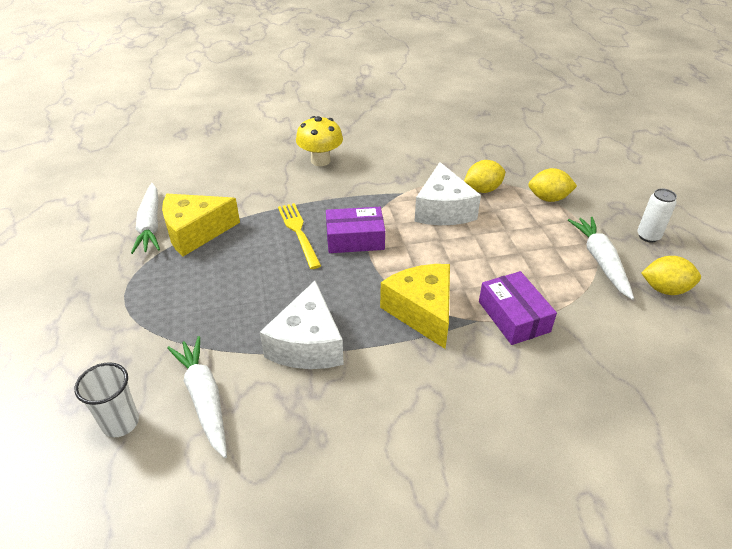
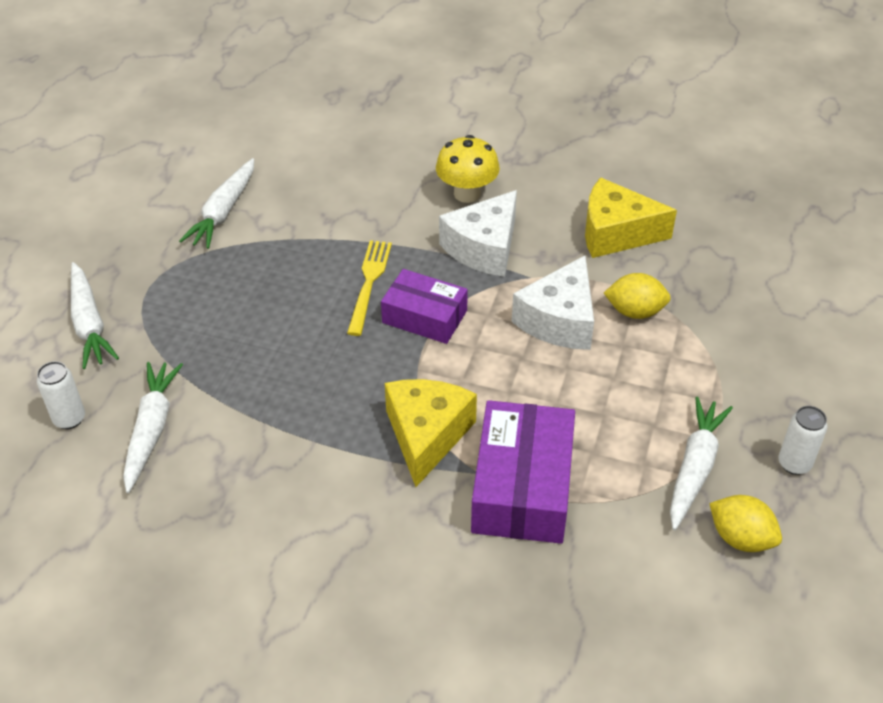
camera: 30 degrees right, 5 degrees up
white cup [74,362,139,437] -> white can [37,361,85,429]
yellow cheese [162,194,240,256] -> yellow cheese moved to [585,177,677,258]
white cheese [260,281,344,369] -> white cheese moved to [439,190,517,277]
purple box [479,271,557,345] -> purple box [471,400,575,544], size x1.55
yellow lemon [528,168,577,202] -> none
none -> white carrot [71,262,119,369]

